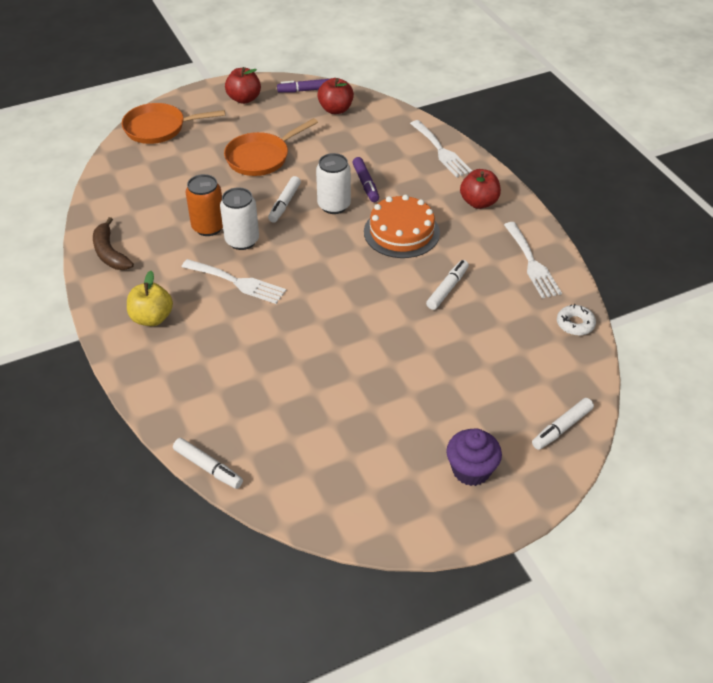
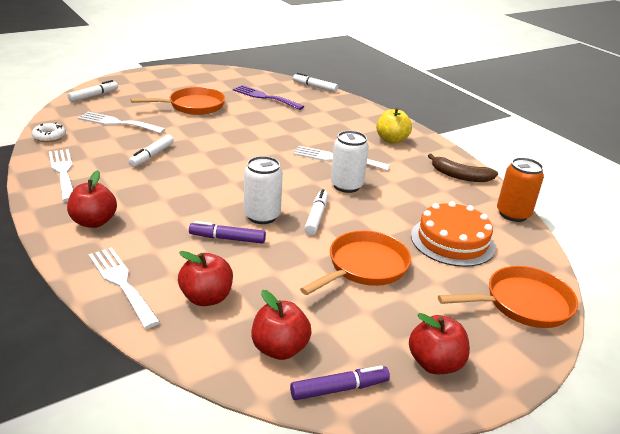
camera: 170 degrees right, 15 degrees down
brown banana [93,217,134,270] -> brown banana turned 150 degrees clockwise [428,153,498,182]
orange can [185,174,223,236] -> orange can moved to [497,157,544,222]
purple marker [352,157,379,202] -> purple marker turned 60 degrees counterclockwise [189,221,266,244]
orange cake [364,195,440,258] -> orange cake moved to [411,201,496,267]
purple cupcake [446,428,502,486] -> none
none -> white fork [78,112,166,133]
none -> orange pan [130,87,225,115]
none -> red apple [178,251,233,306]
none -> purple fork [233,85,304,110]

